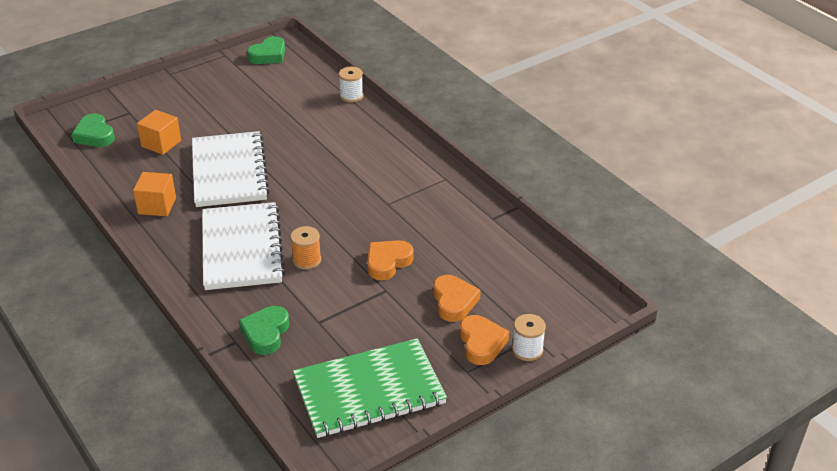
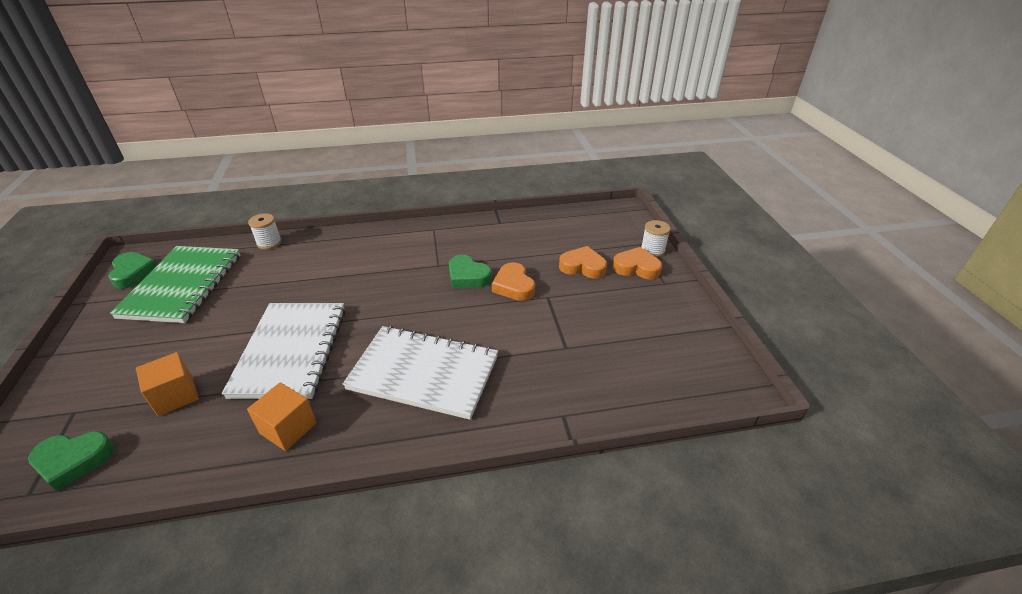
camera: 65 degrees left, 0 degrees up
white notebook [192,131,269,207] -> white notebook turned 75 degrees clockwise [222,303,346,399]
green heart [239,306,289,355] -> green heart moved to [449,255,492,288]
orange spool [290,226,321,270] -> none
green notebook [293,338,447,438] -> green notebook moved to [110,246,240,323]

